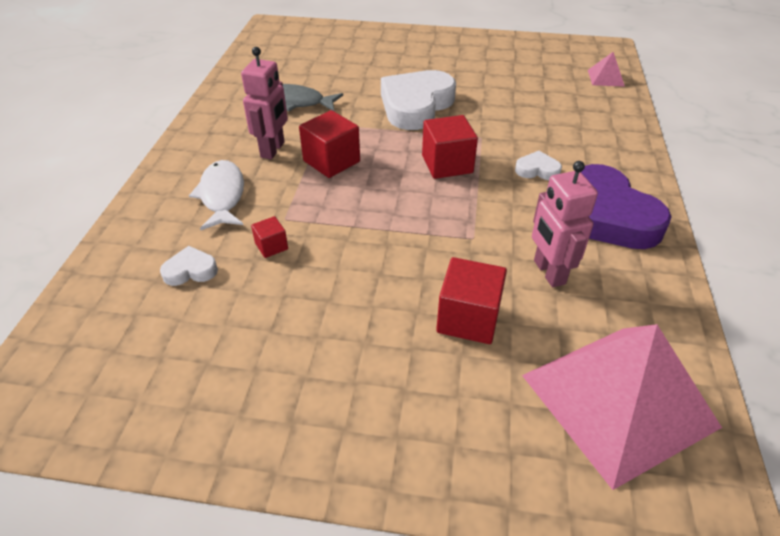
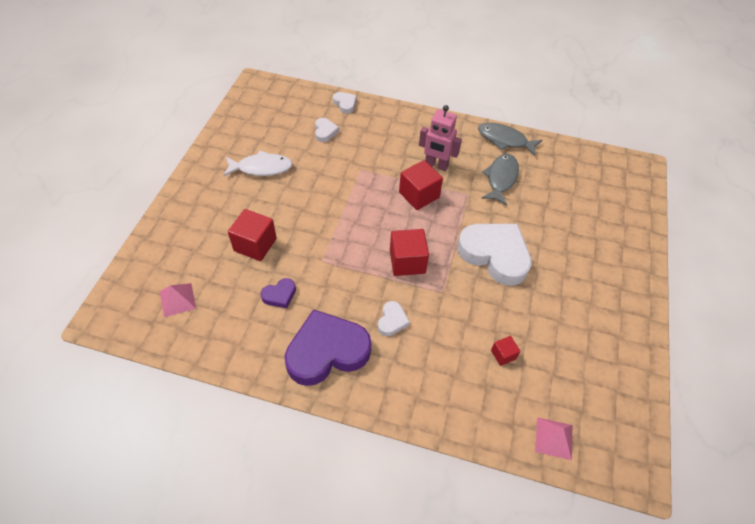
camera: 95 degrees right, 10 degrees up
white fish [189,160,244,230] -> white fish moved to [223,150,293,177]
red cube [251,216,288,258] -> red cube moved to [491,336,521,366]
pink pyramid [522,324,722,490] -> pink pyramid [160,283,196,317], size x0.41
pink robot [532,161,598,287] -> purple heart [261,278,296,308]
none -> white heart [333,92,356,114]
none -> grey fish [478,123,542,156]

